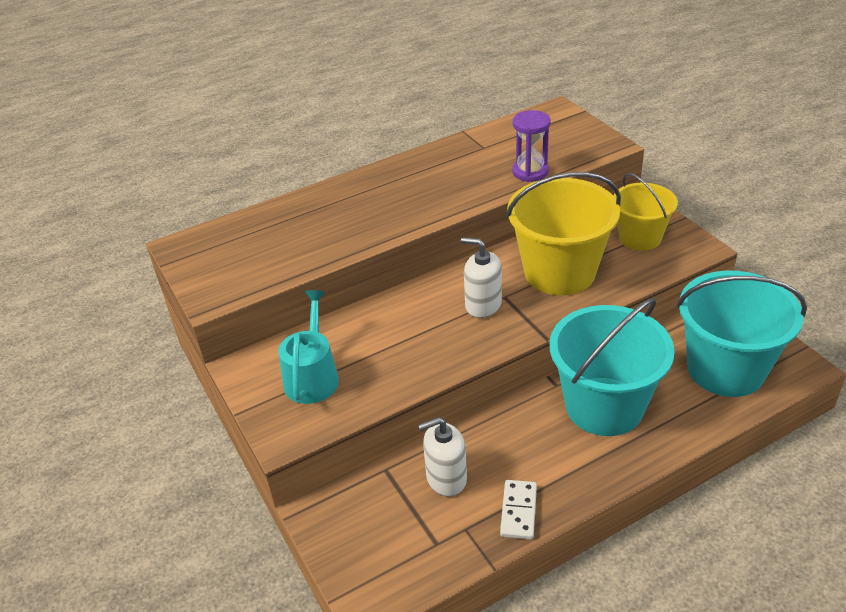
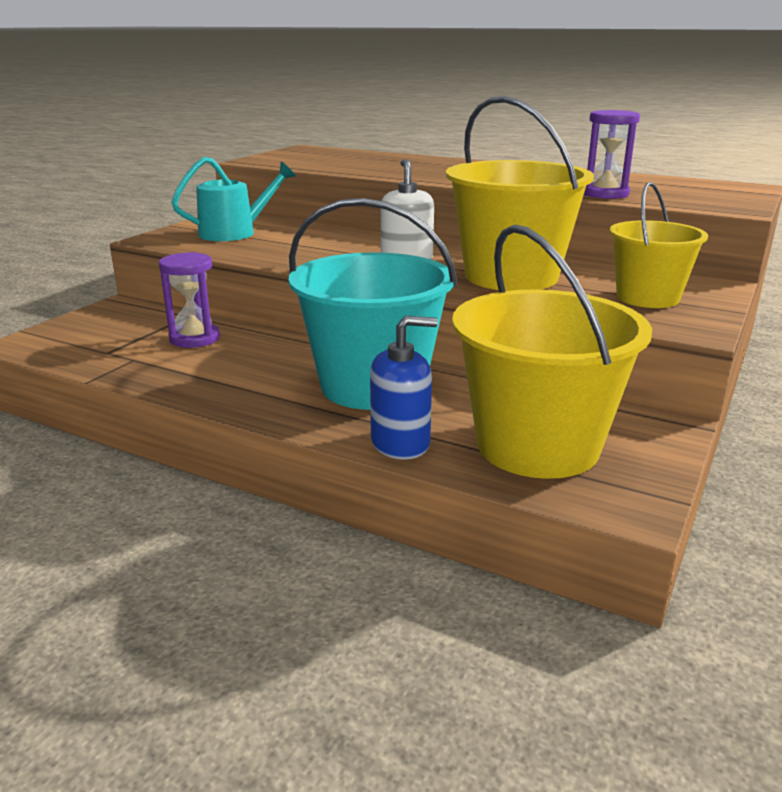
camera: 55 degrees right, 15 degrees down
white soap dispenser [418,417,467,497] -> purple hourglass [159,252,220,348]
white domino [500,480,537,539] -> none
turquoise bucket [677,271,807,397] -> yellow bucket [452,224,652,479]
none -> blue soap dispenser [370,316,438,460]

